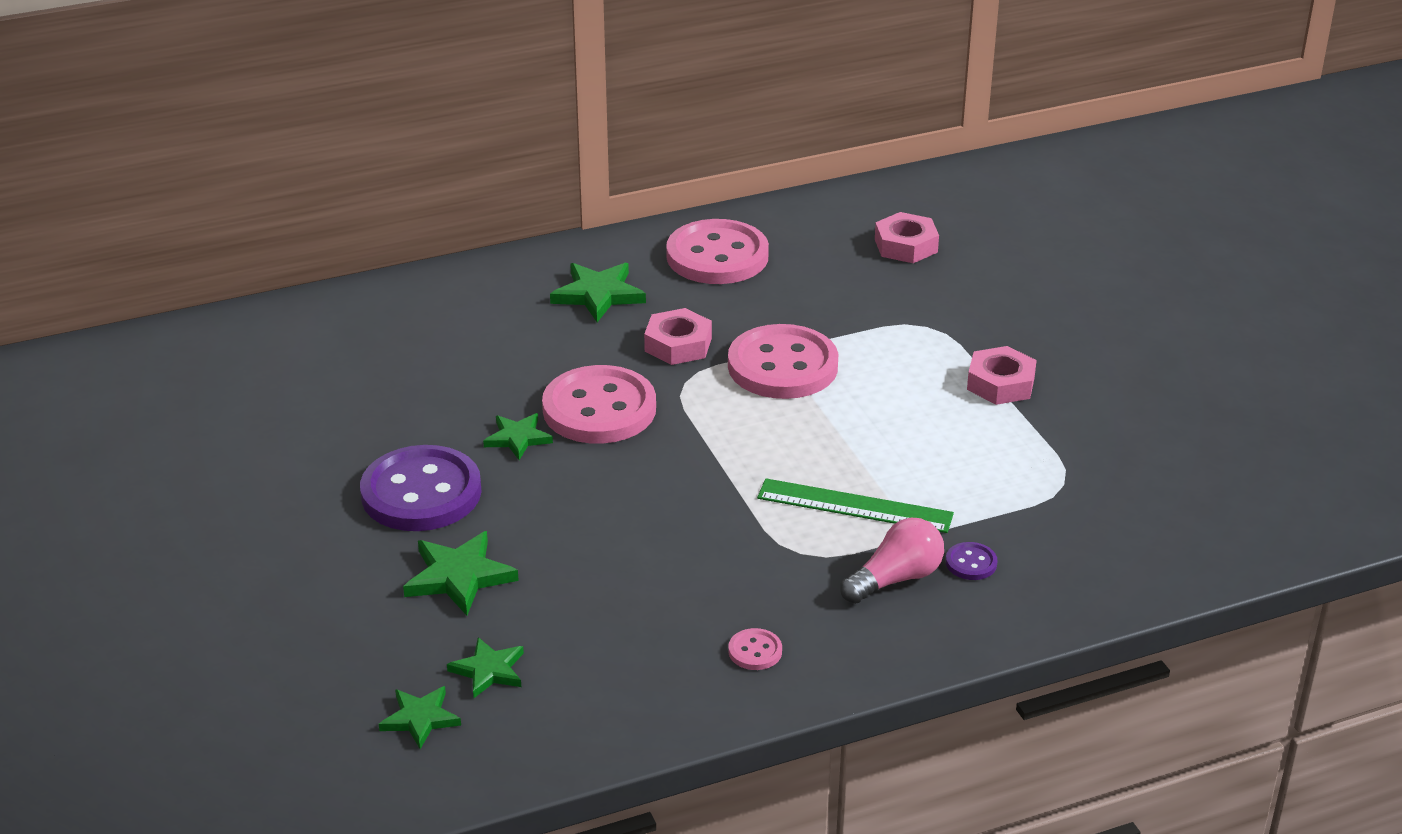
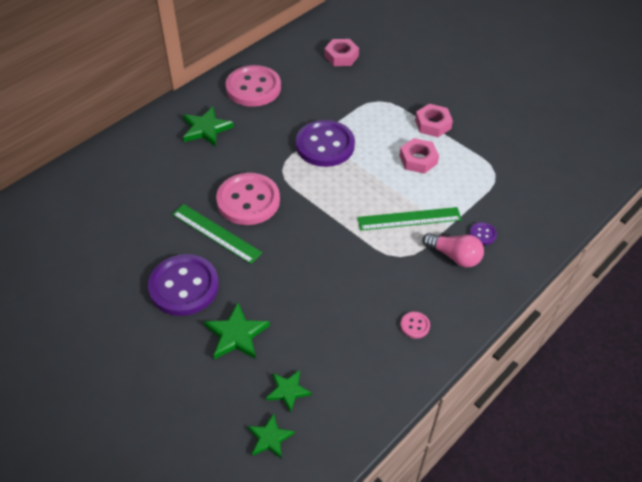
camera: 25 degrees left, 15 degrees up
green star [483,413,553,460] -> green ruler [172,204,262,264]
pink nut [644,308,712,365] -> pink nut moved to [399,138,439,174]
pink button [728,324,838,399] -> purple button [296,120,355,167]
pink light bulb [840,518,944,604] -> pink light bulb turned 90 degrees clockwise [422,233,484,267]

